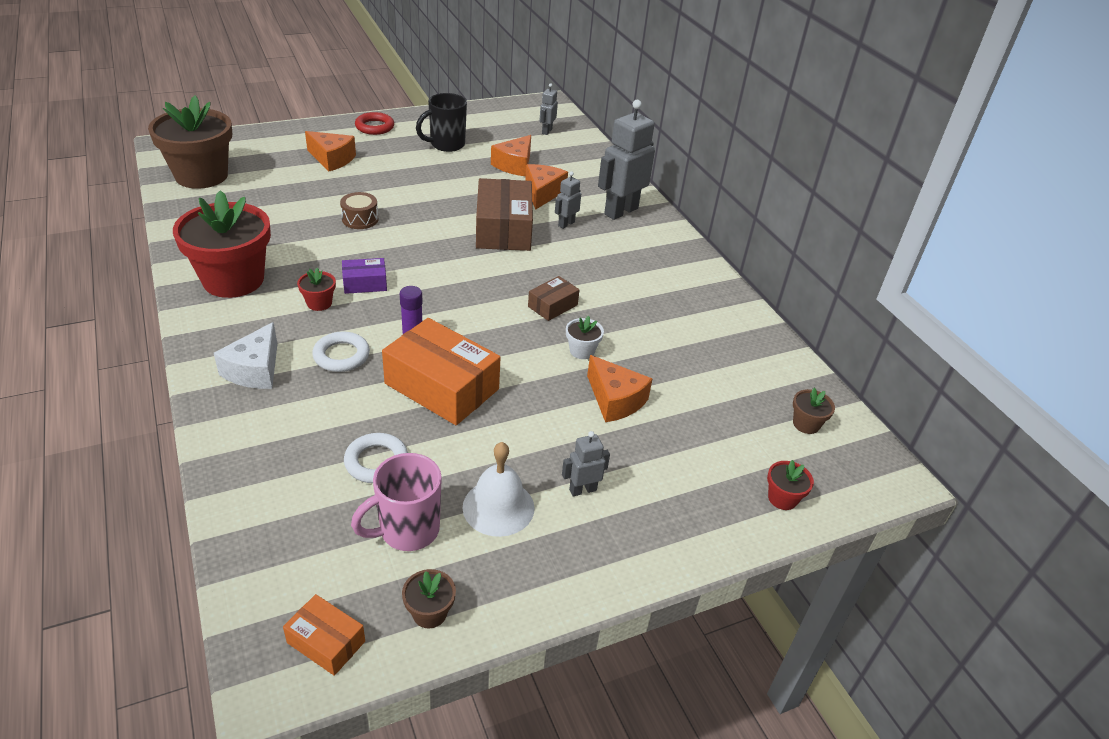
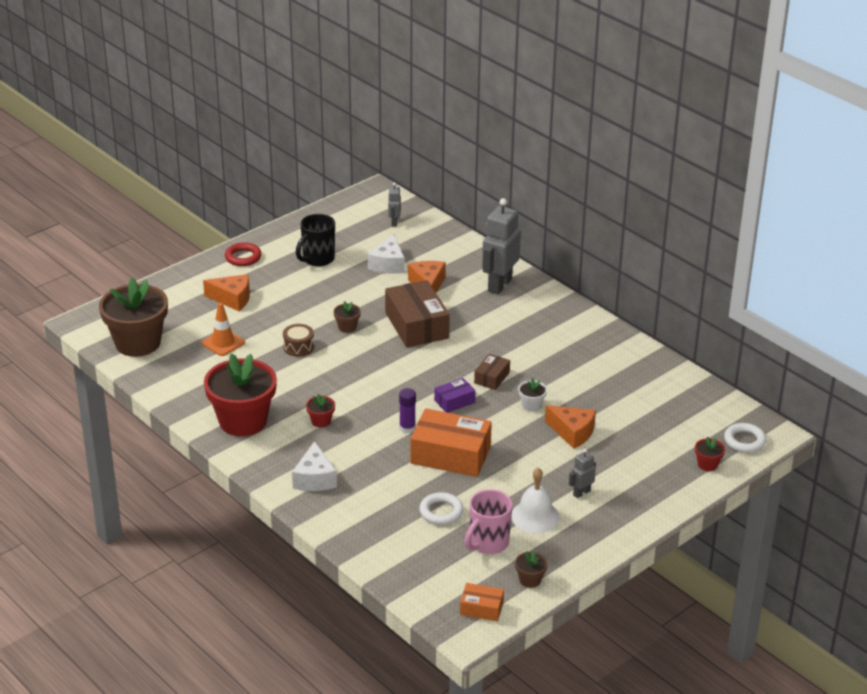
camera: 15 degrees left, 5 degrees down
white ring [312,331,370,372] -> white ring moved to [724,423,766,453]
purple box [342,258,387,294] -> purple box moved to [434,378,476,413]
orange cheese [491,135,531,176] -> white cheese [368,234,405,274]
grey robot [555,172,581,229] -> none
brown flower pot [793,387,835,434] -> brown flower pot moved to [333,301,361,333]
none -> orange traffic cone [202,303,245,356]

